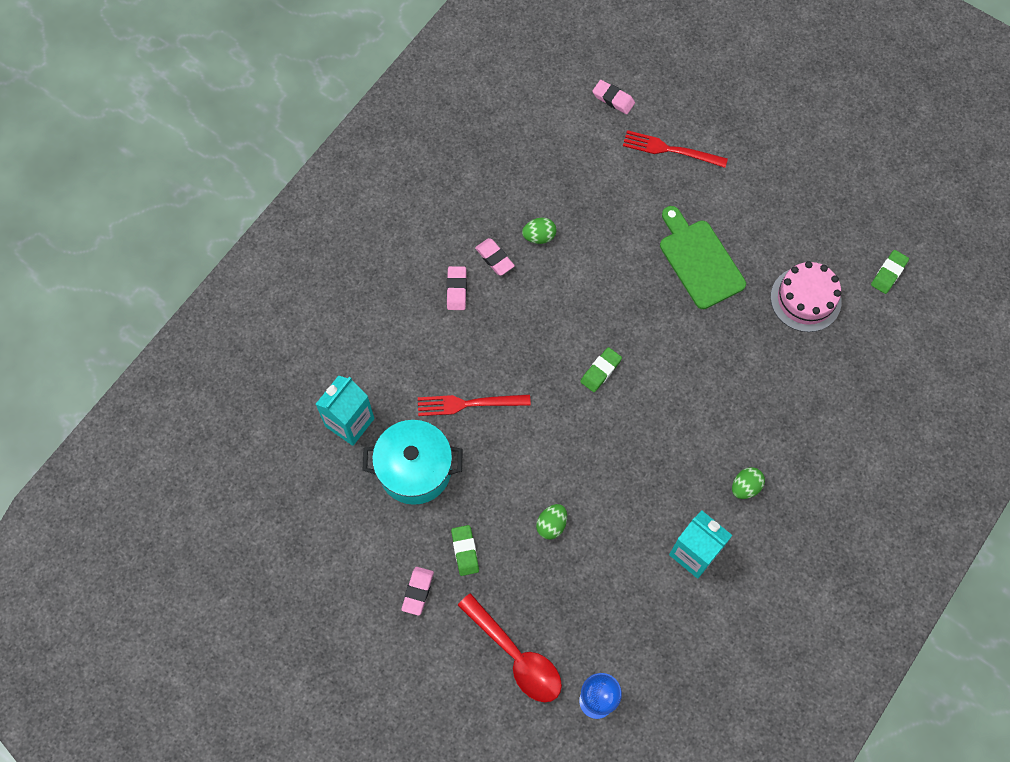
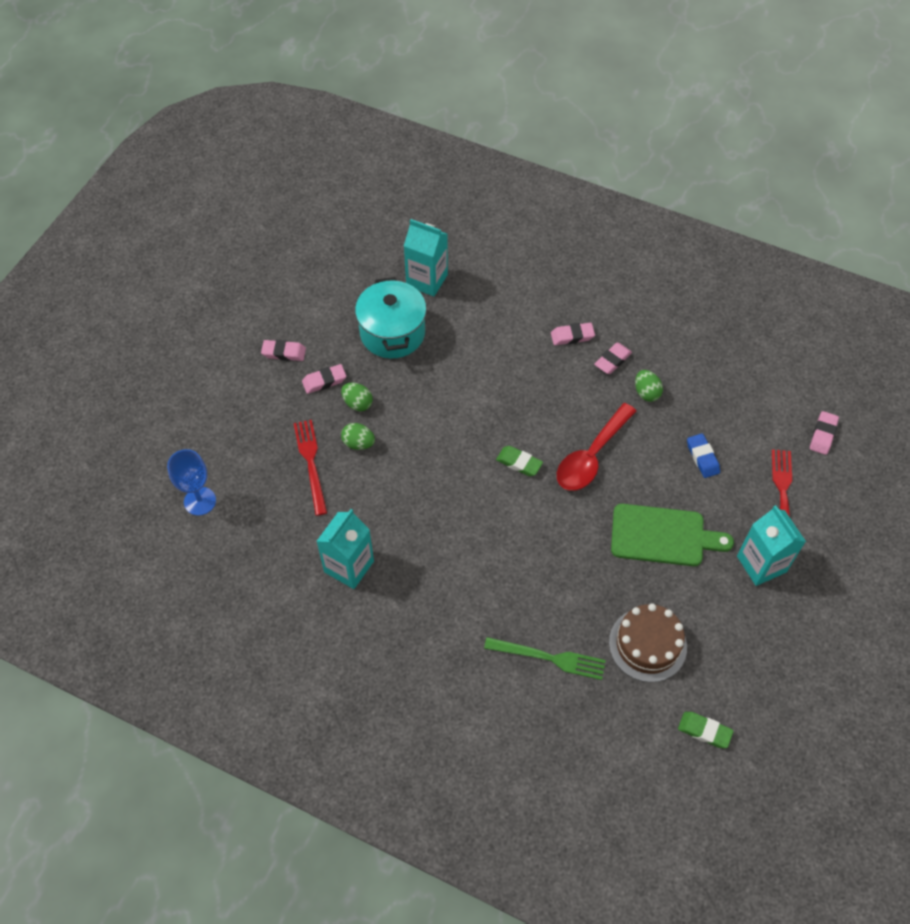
camera: 80 degrees right, 10 degrees down
red fork [418,394,531,416] -> red fork moved to [294,420,327,516]
green eraser [451,525,479,576] -> pink eraser [302,364,346,394]
red spoon [458,593,562,702] -> red spoon moved to [557,403,636,491]
green cutting board [660,206,746,309] -> green cutting board turned 45 degrees clockwise [611,504,734,566]
green egg [732,467,765,499] -> green egg moved to [341,382,373,411]
pink cake [771,261,842,332] -> brown cake [609,603,687,682]
none -> green fork [484,637,606,680]
none -> blue eraser [687,433,720,478]
none -> turquoise carton [737,505,806,586]

